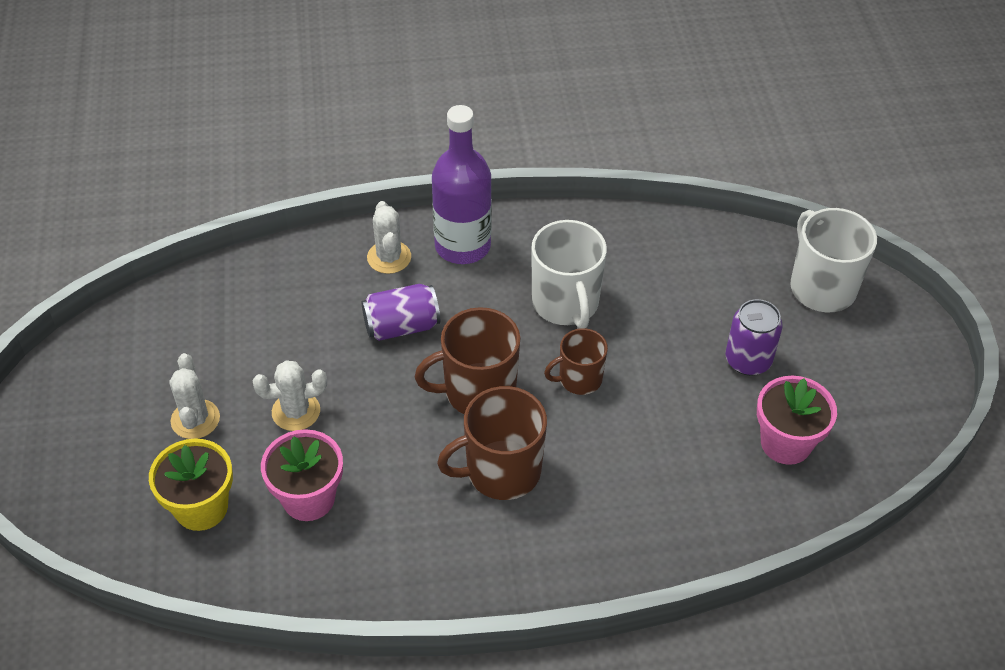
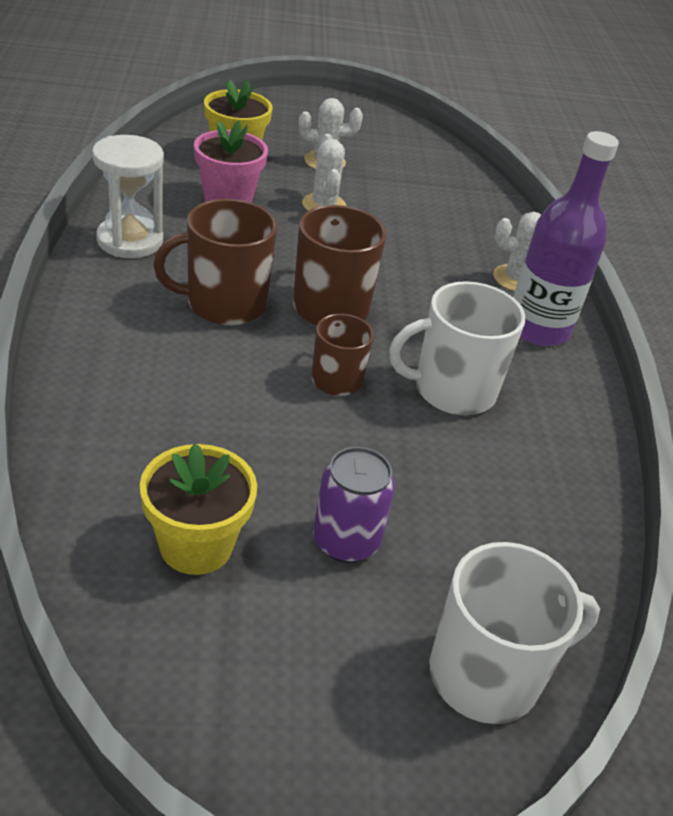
camera: 90 degrees right, 10 degrees down
purple can [361,284,440,341] -> none
brown mug [437,386,547,500] -> brown mug turned 90 degrees counterclockwise [153,199,277,325]
pink flower pot [757,376,837,465] -> yellow flower pot [140,444,257,575]
none -> white hourglass [92,135,164,258]

